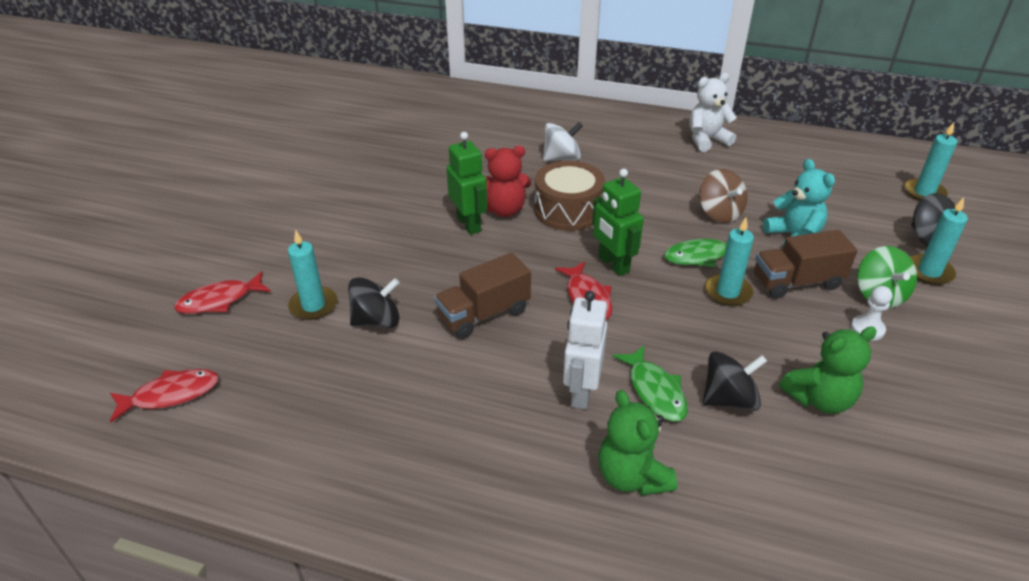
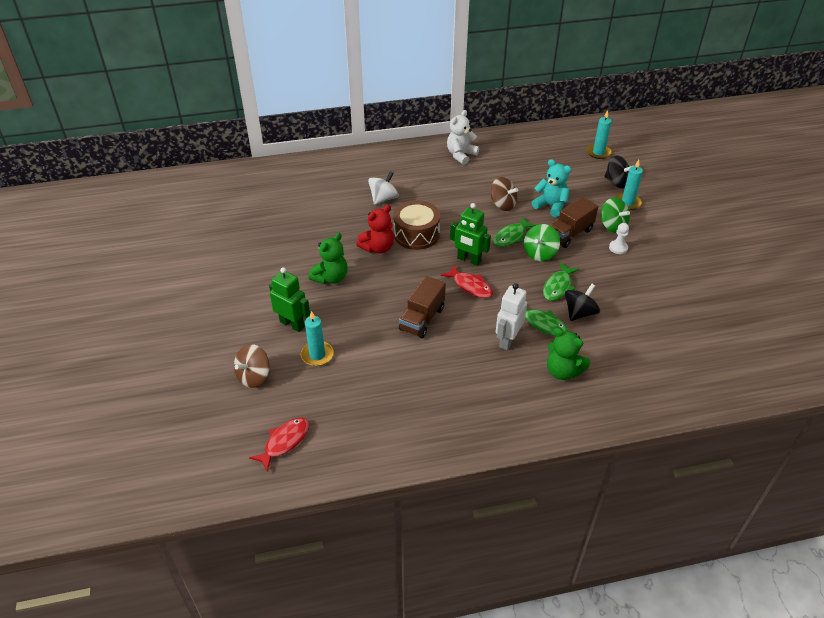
camera: 30 degrees left, 5 degrees up
red fish [174,271,271,314] -> brown spinning top [234,344,269,388]
black spinning top [348,277,399,328] -> none
green robot [447,132,487,235] -> green robot moved to [269,267,310,332]
white robot [563,291,607,409] -> white robot turned 45 degrees clockwise [496,283,527,350]
turquoise candle [705,217,754,306] -> green spinning top [524,224,560,261]
green teddy bear [779,326,877,413] -> green teddy bear moved to [309,233,347,284]
none -> green fish [543,262,579,301]

